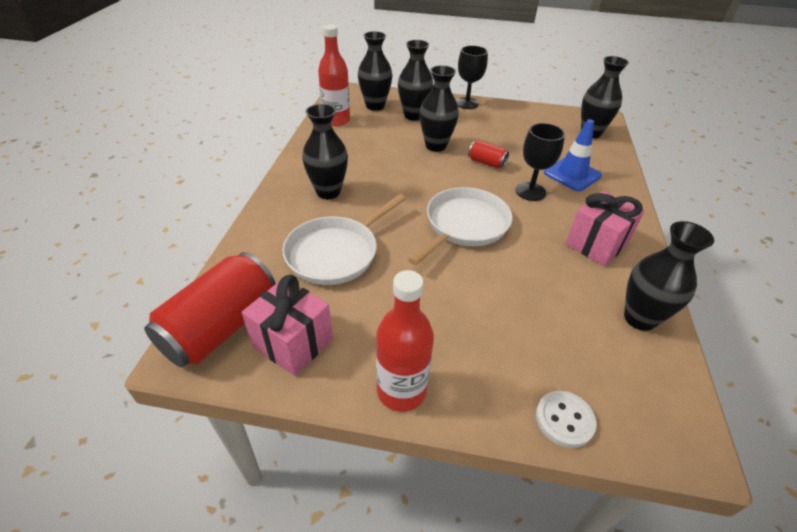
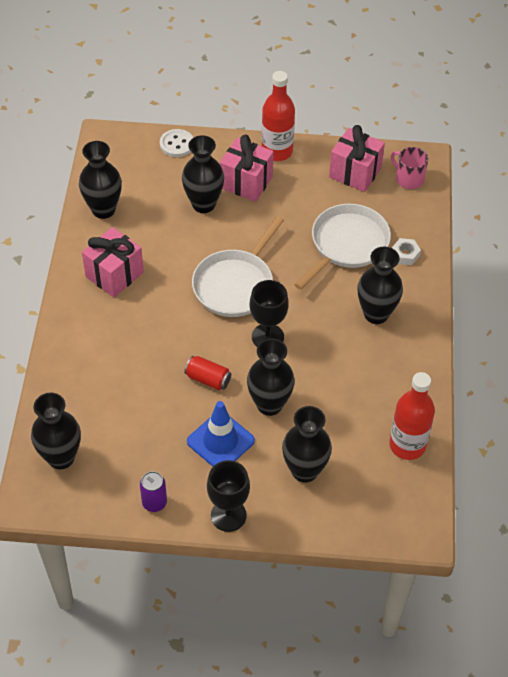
camera: 175 degrees right, 10 degrees up
red can [144,252,276,367] -> pink mug [391,147,428,189]
black vase [358,31,392,111] -> black vase moved to [182,135,224,213]
black goblet [515,123,565,201] -> black goblet moved to [250,280,289,347]
blue traffic cone [544,119,602,191] -> blue traffic cone moved to [187,401,255,466]
none -> purple can [140,471,167,512]
none -> pink gift [220,134,274,202]
none -> white nut [392,238,421,265]

